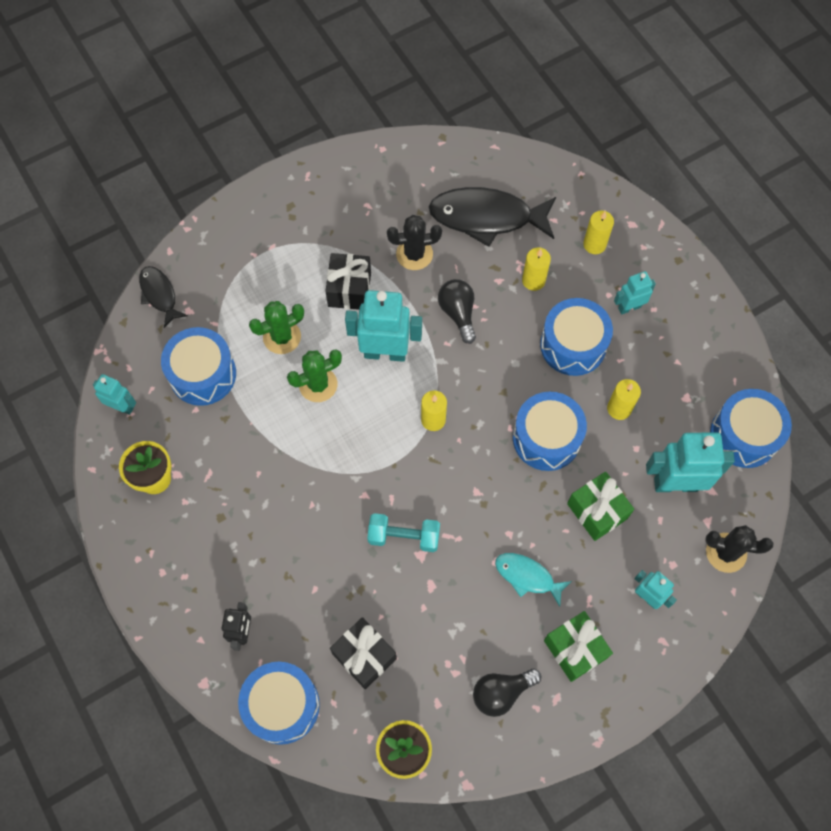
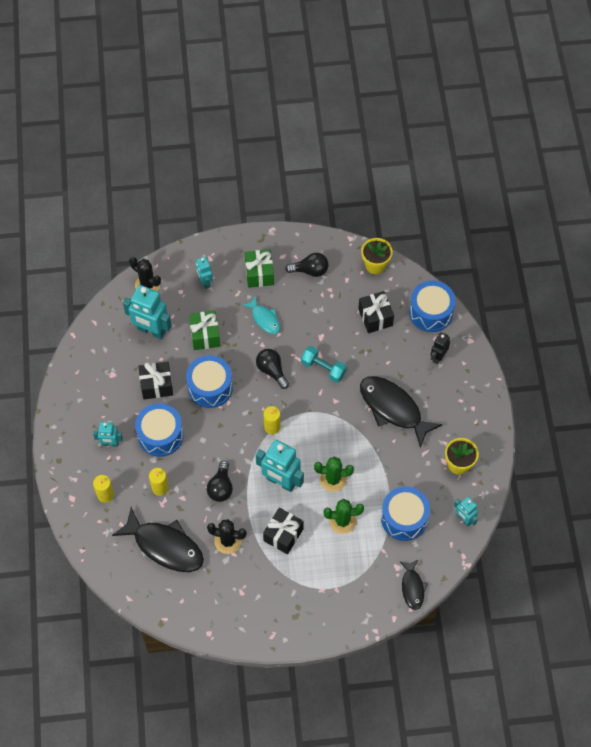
camera: 155 degrees left, 5 degrees down
yellow candle [607,379,641,420] -> black gift [138,362,173,400]
blue drum [710,389,792,468] -> none
none -> black light bulb [256,349,289,389]
none -> black fish [360,376,443,448]

